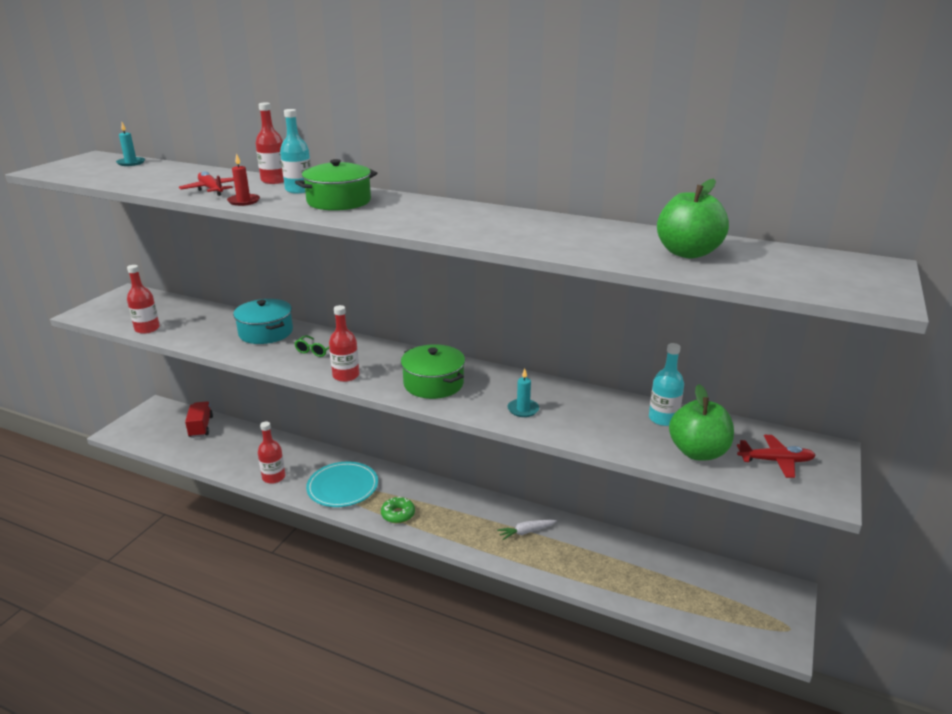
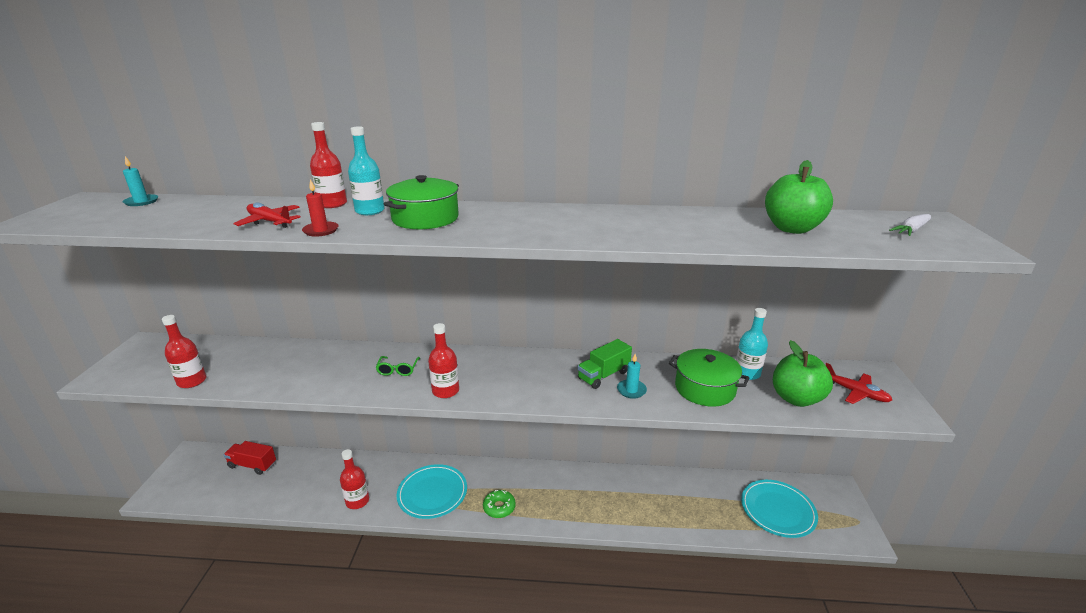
camera: 20 degrees left, 0 degrees up
red truck [185,401,213,438] -> red truck turned 45 degrees counterclockwise [224,441,276,475]
turquoise pot [233,299,293,344] -> none
green pot [401,344,465,399] -> green pot moved to [669,349,749,407]
white carrot [497,520,557,540] -> white carrot moved to [889,214,931,236]
red plane [737,435,816,478] -> red plane turned 60 degrees clockwise [826,363,892,404]
none -> green truck [577,339,632,389]
none -> turquoise plate [741,480,818,538]

